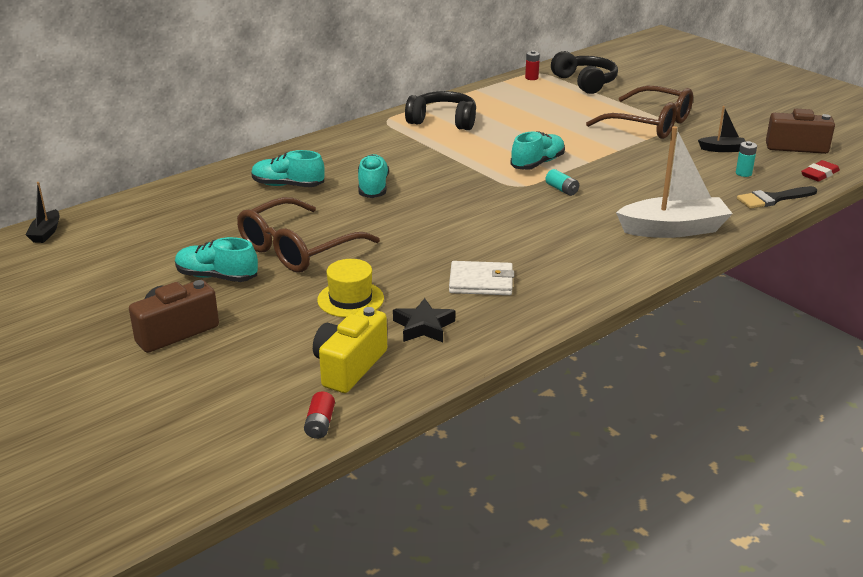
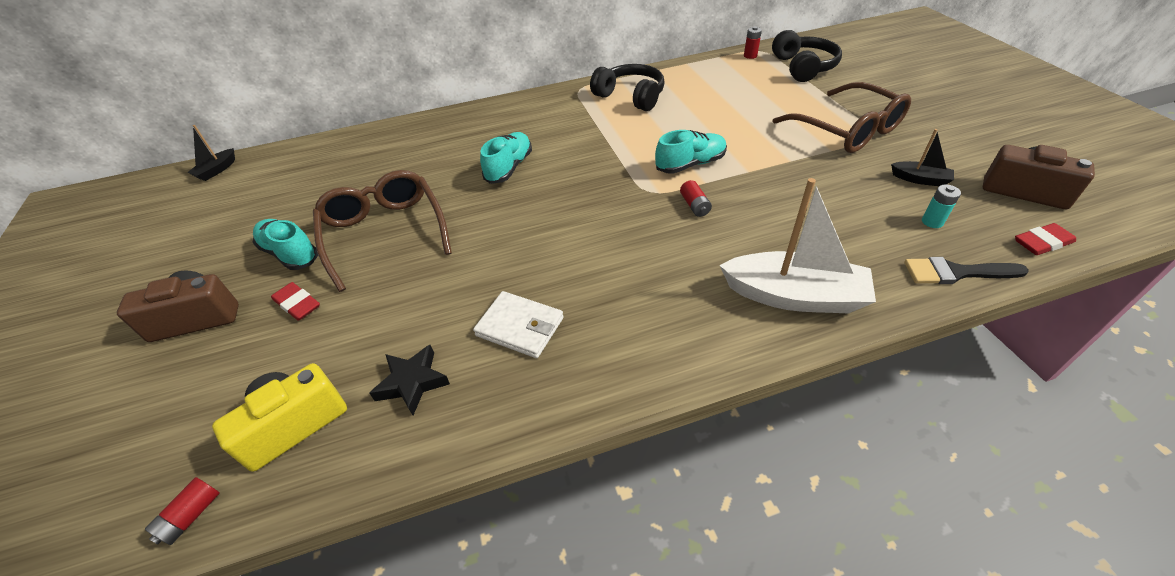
camera: 25 degrees right, 15 degrees up
brown glasses [237,197,380,273] -> brown glasses turned 90 degrees clockwise [313,170,452,292]
turquoise shoe [251,150,325,187] -> none
yellow hat [317,259,384,318] -> none
turquoise battery [545,169,579,196] -> red battery [680,180,712,217]
none -> red eraser [271,282,320,321]

